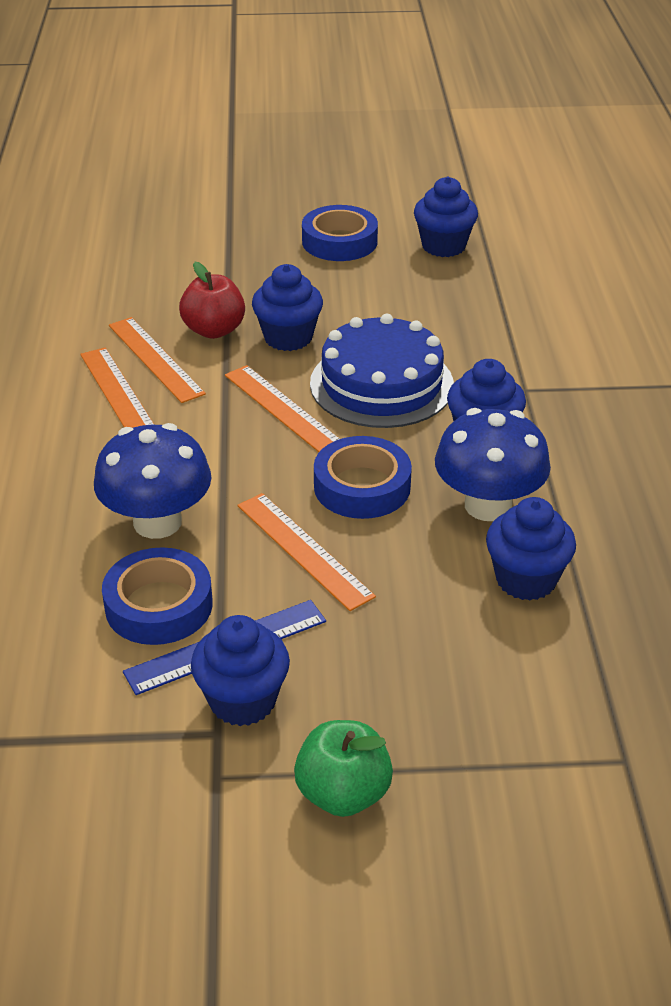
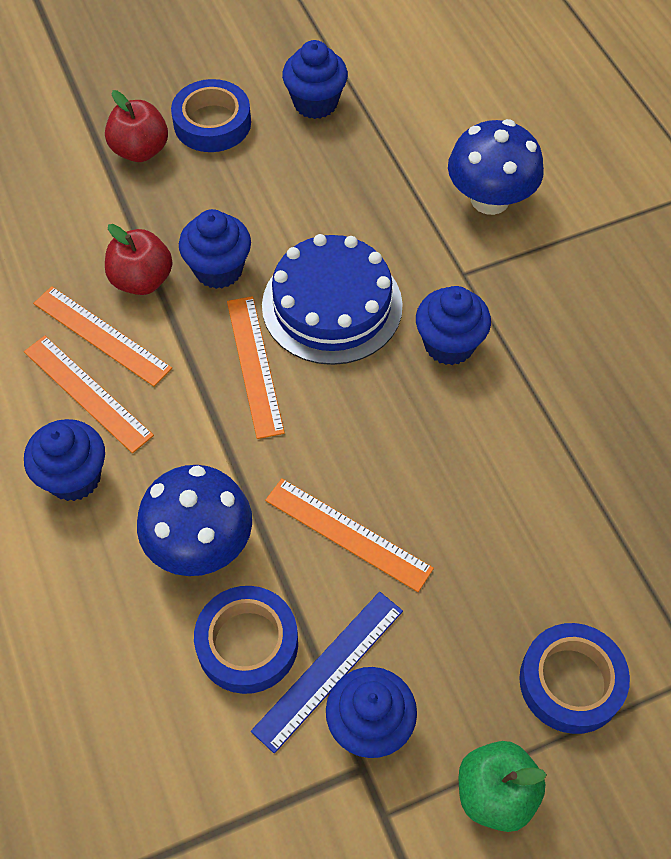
camera: 20 degrees left, 20 degrees up
orange ruler [225,365,340,452] -> orange ruler turned 45 degrees clockwise [227,296,285,439]
blue tape [314,436,412,519] -> blue tape moved to [519,623,630,734]
blue mushroom [435,408,551,521] -> blue mushroom moved to [448,119,544,215]
blue cupcake [486,497,576,601] -> blue cupcake moved to [24,419,105,501]
none -> red apple [105,90,168,162]

